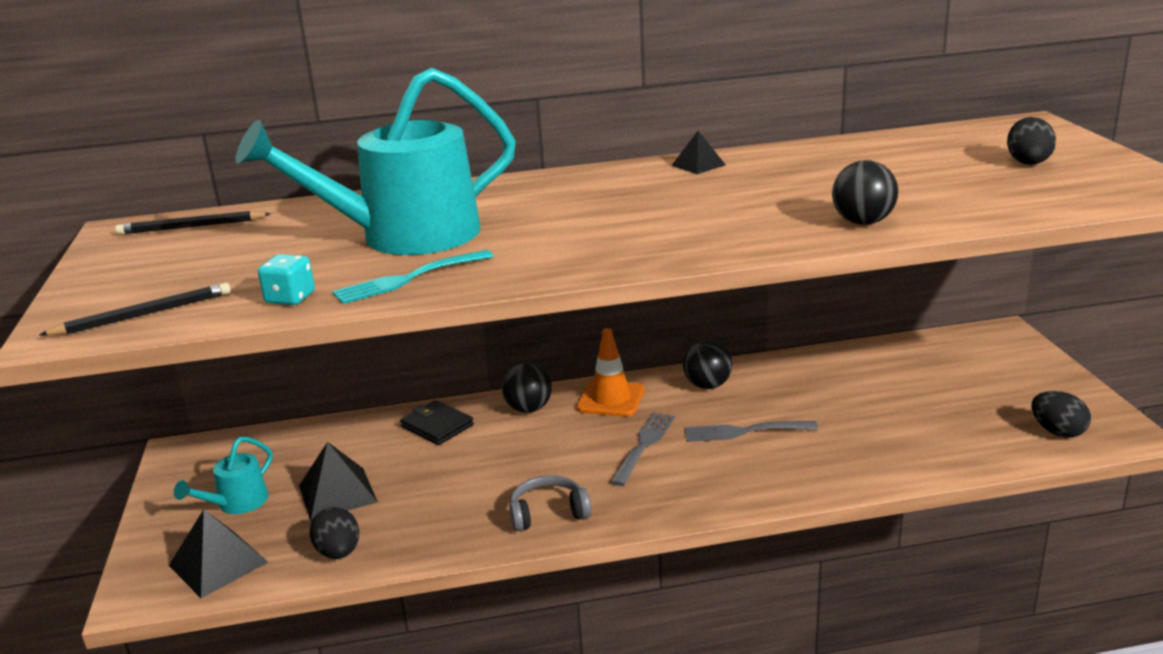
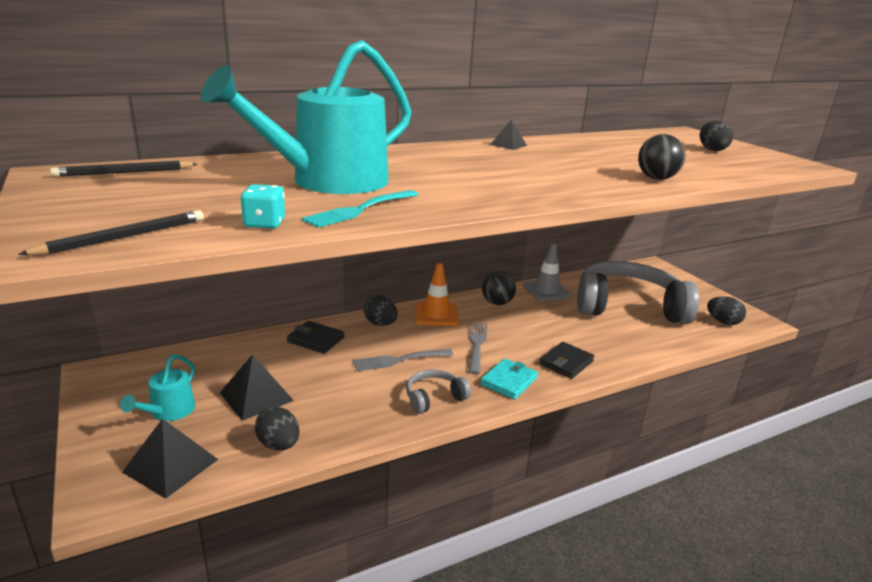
camera: 20 degrees left, 0 degrees up
black ball [502,362,552,413] -> black egg [364,296,398,326]
grey fork [685,421,818,442] -> grey fork moved to [353,349,453,371]
none -> turquoise wallet [480,359,538,400]
none -> grey traffic cone [523,243,571,301]
none -> black wallet [539,342,594,379]
none -> grey headphones [577,261,699,324]

